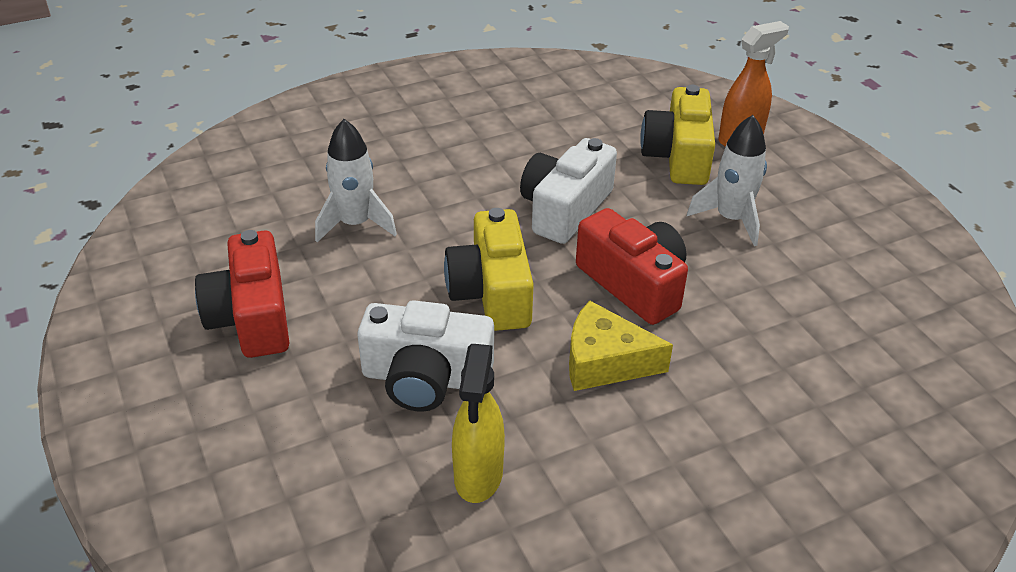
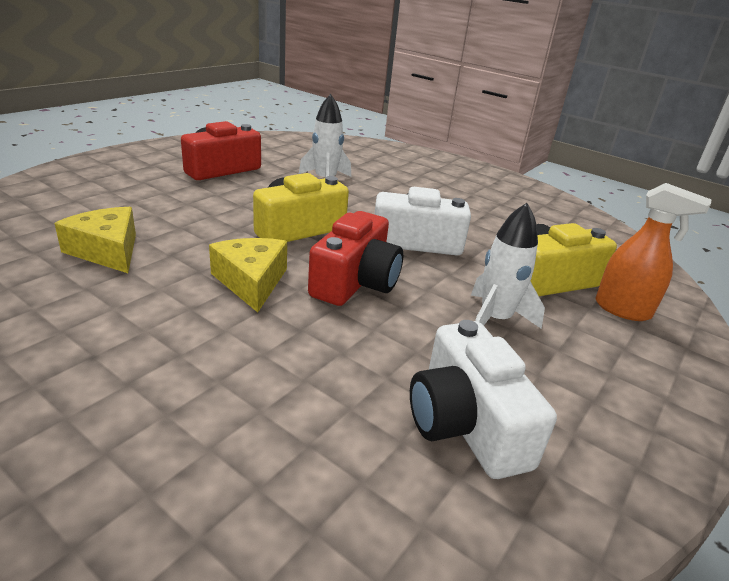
camera: 60 degrees right, 10 degrees down
white camera [357,300,494,412] -> white camera moved to [410,320,557,479]
yellow spray bottle [452,344,505,503] -> yellow cheese [54,207,136,273]

